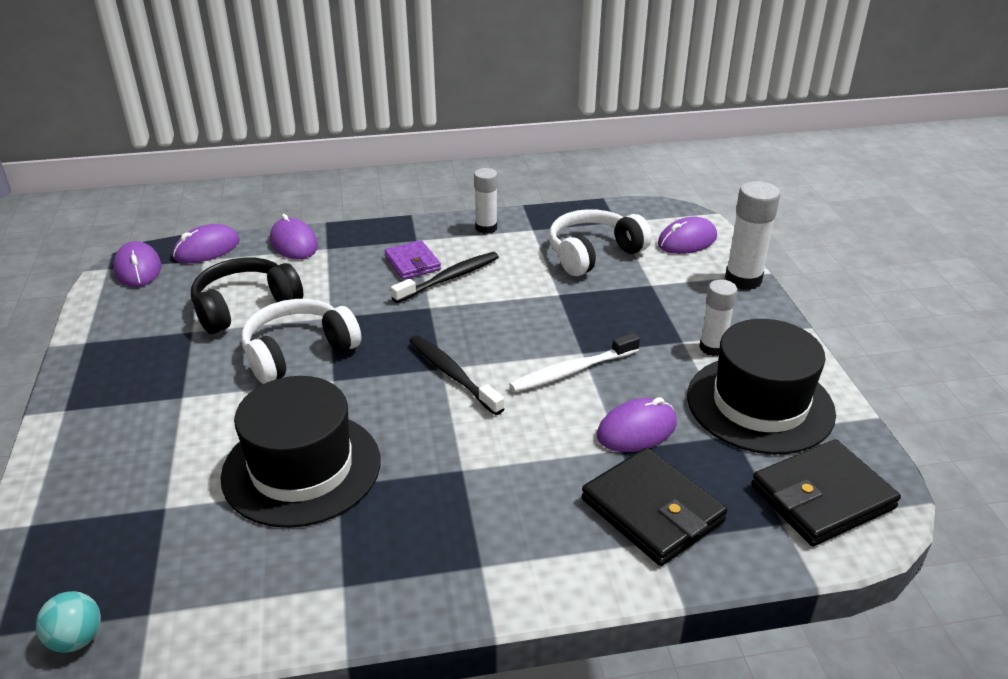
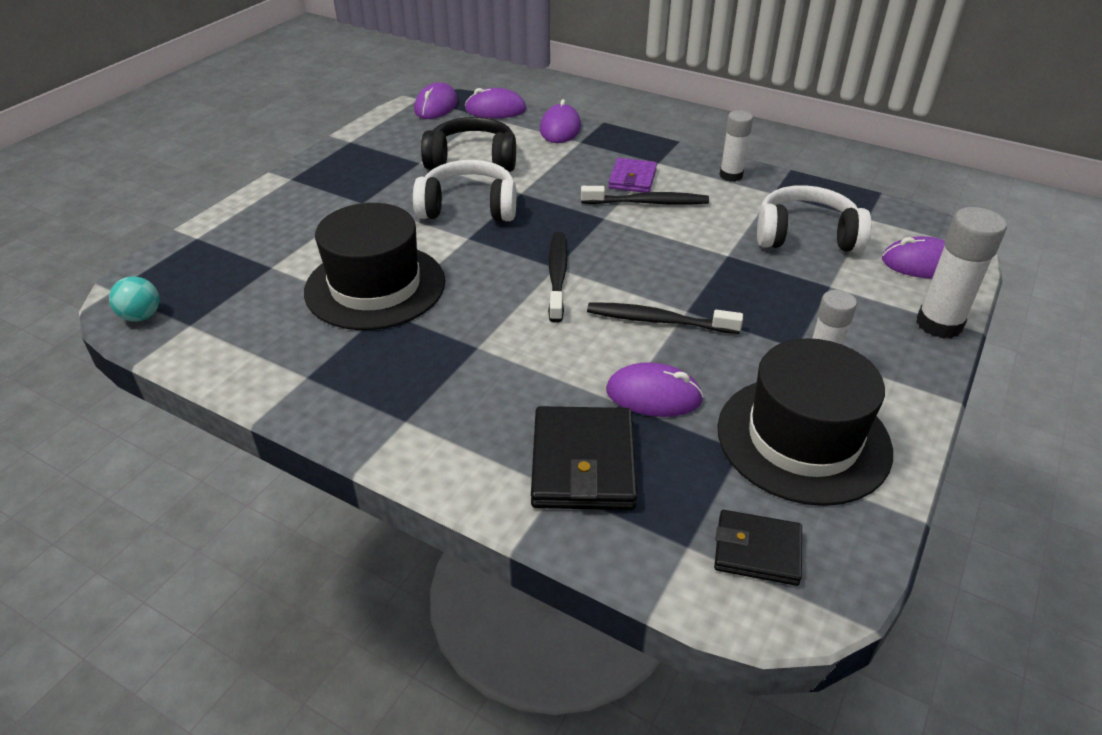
camera: 40 degrees right, 5 degrees up
white toothbrush [510,333,640,392] -> black toothbrush [587,302,743,334]
black wallet [751,439,901,546] -> black wallet [714,510,802,586], size x0.62

